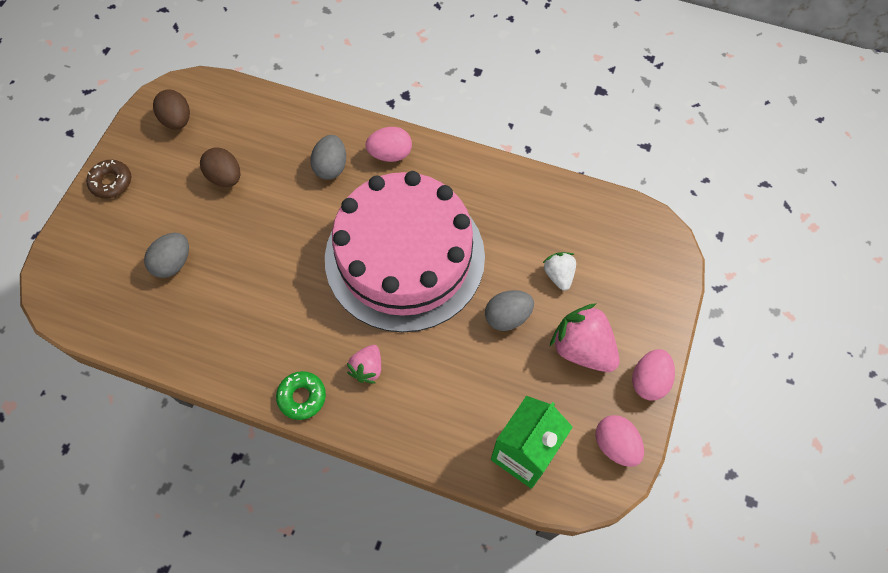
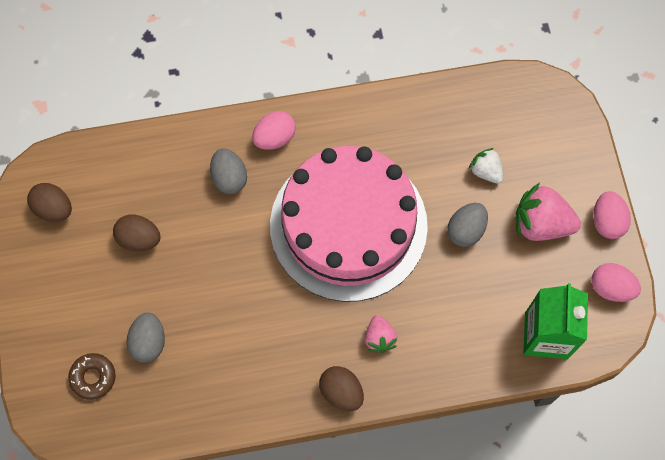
camera: 30 degrees left, 5 degrees up
brown donut [86,160,131,199] -> brown donut moved to [68,353,116,400]
green donut [276,371,326,420] -> brown egg [319,366,364,411]

